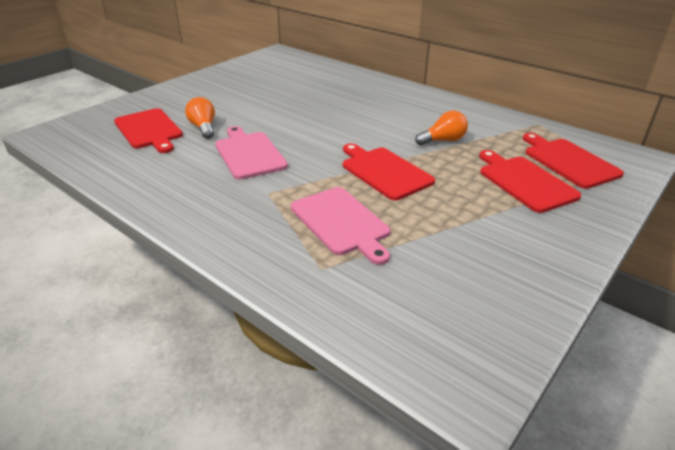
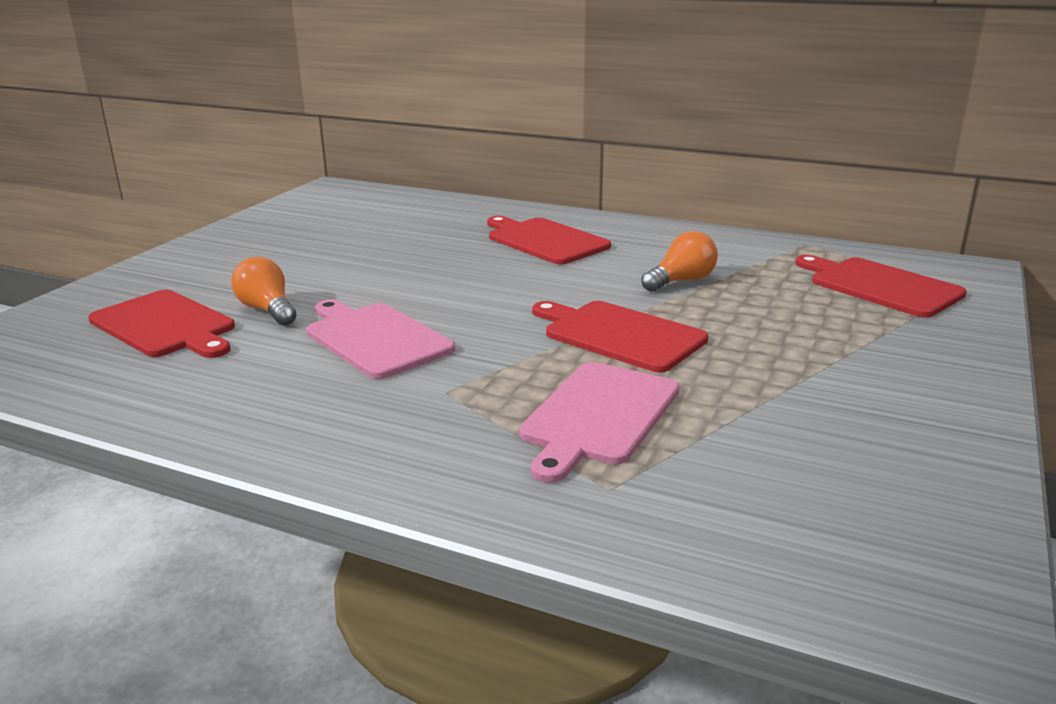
camera: 15 degrees left, 10 degrees down
pink cutting board [291,187,390,265] -> pink cutting board turned 75 degrees clockwise [519,362,680,483]
red cutting board [479,150,581,213] -> red cutting board moved to [487,216,611,264]

